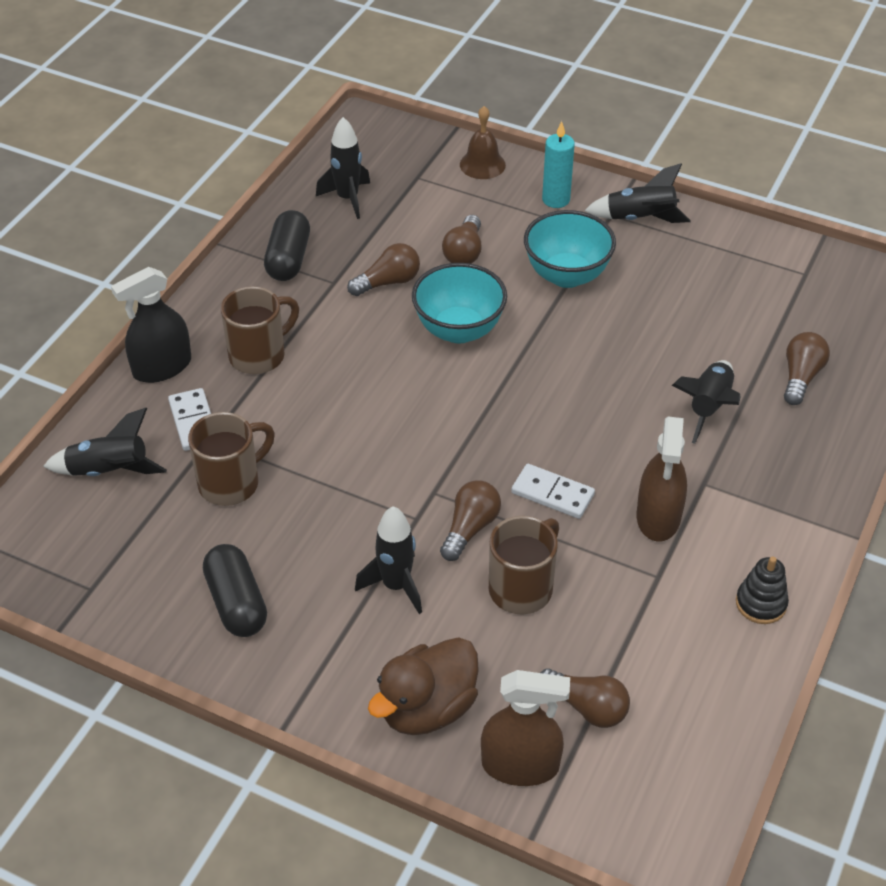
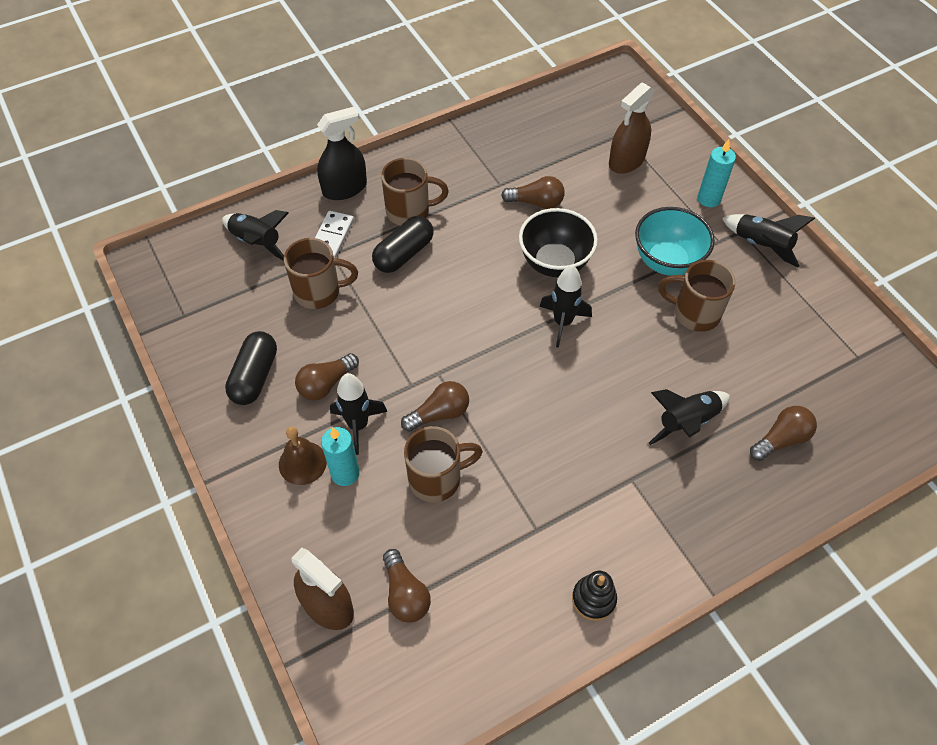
camera: 35 degrees right, 10 degrees up
black spray bottle [111,267,191,383] -> black spray bottle turned 150 degrees clockwise [317,106,367,200]
black capsule [264,210,310,281] -> black capsule moved to [372,216,434,273]
black rocket [316,117,370,219] -> black rocket moved to [539,265,592,348]
brown duck [368,637,479,735] -> none
turquoise bowl [412,263,507,344] -> black bowl [519,208,598,277]
brown light bulb [442,215,482,264] -> brown light bulb moved to [295,353,359,401]
brown bell [460,106,506,179] -> brown bell moved to [279,427,327,485]
white domino [511,464,595,519] -> none
brown spray bottle [637,416,687,541] -> brown spray bottle moved to [609,82,655,174]
none -> turquoise candle [321,427,360,486]
none -> brown mug [658,260,736,332]

